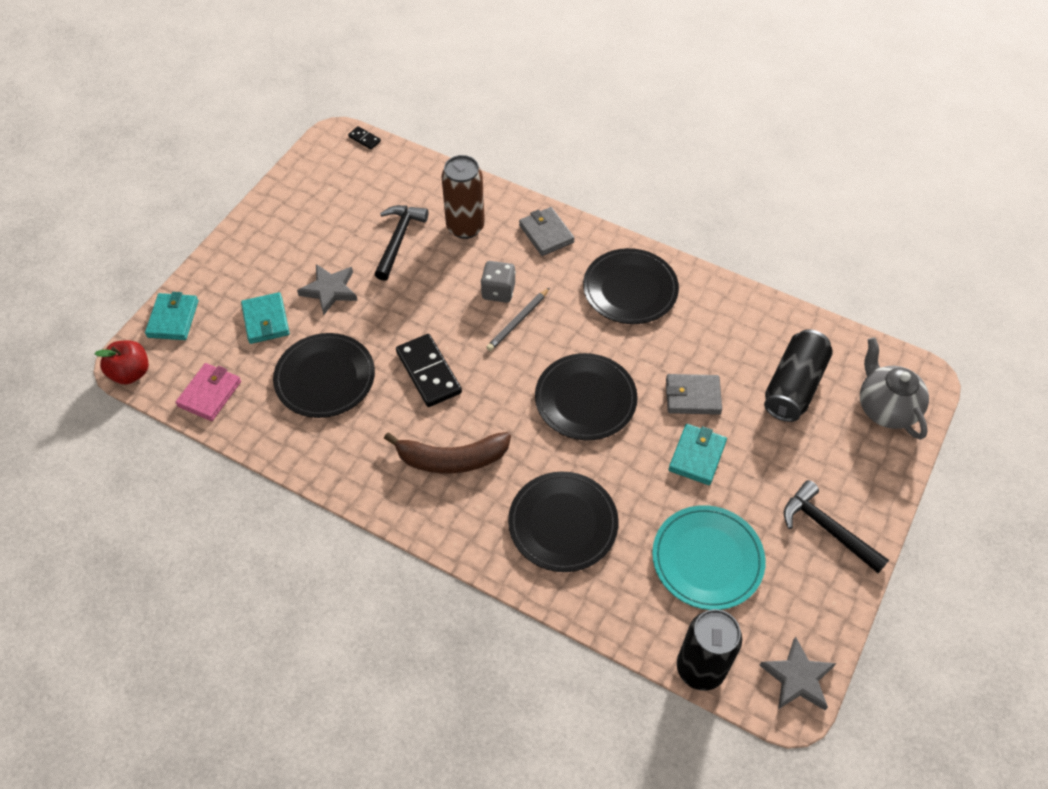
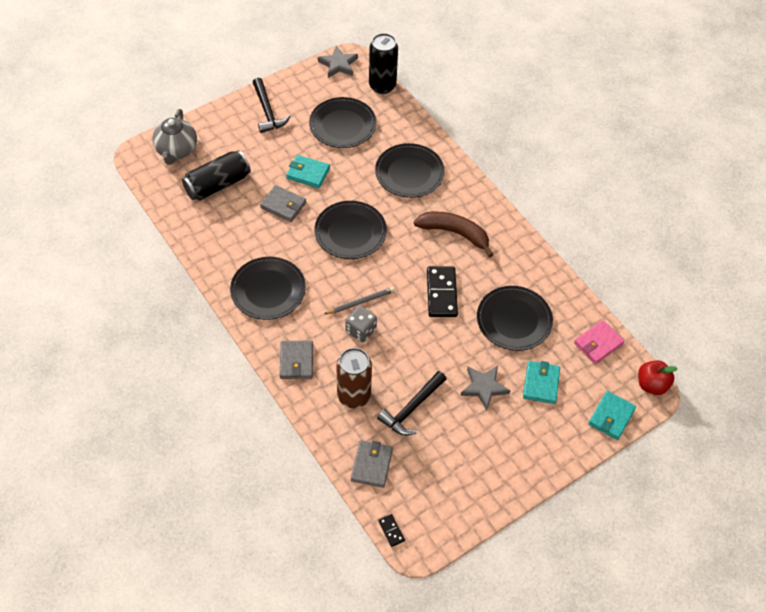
camera: 155 degrees left, 0 degrees up
turquoise plate [652,505,766,610] -> black plate [309,97,376,148]
turquoise wallet [668,424,727,485] -> turquoise wallet turned 60 degrees clockwise [286,155,330,188]
none -> grey wallet [351,440,393,488]

